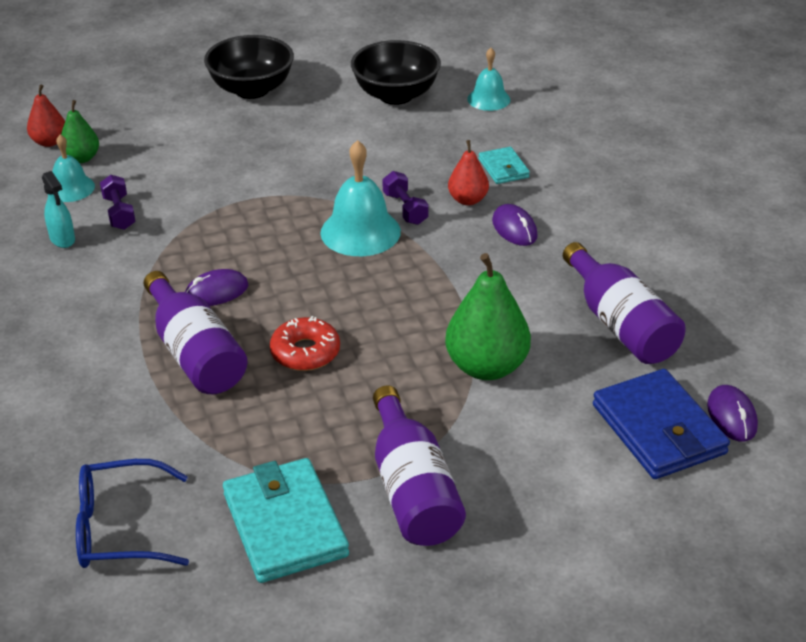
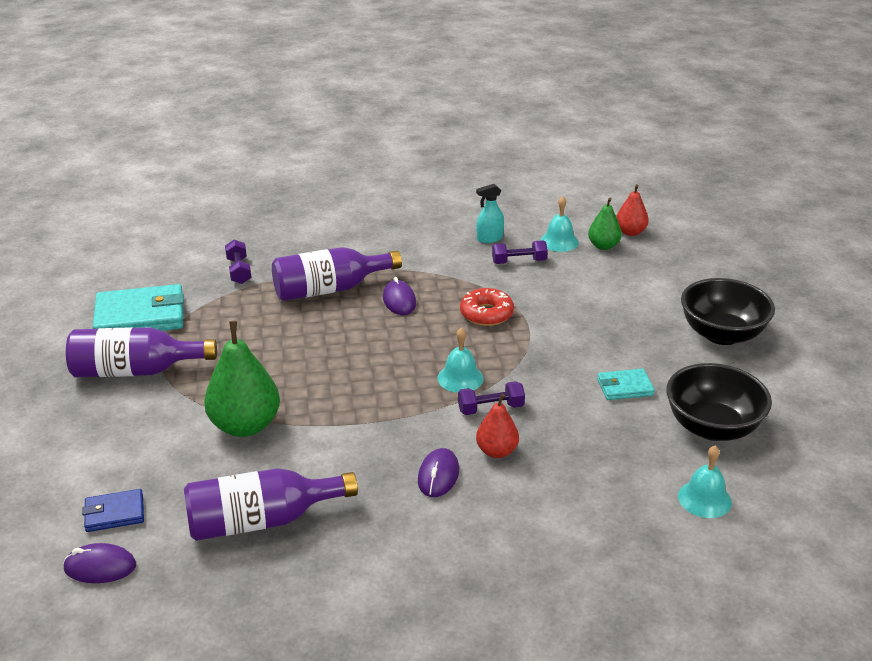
camera: 100 degrees right, 5 degrees down
blue glasses [76,459,189,568] -> none
red donut [270,316,340,371] -> red donut moved to [460,288,514,326]
turquoise bell [321,140,401,256] -> turquoise bell [438,328,484,393], size x0.61
turquoise wallet [479,147,530,184] -> turquoise wallet moved to [597,369,655,400]
purple mouse [492,204,538,246] -> purple mouse turned 60 degrees counterclockwise [418,448,459,497]
blue wallet [593,369,730,479] -> blue wallet [82,489,144,532], size x0.53
none -> purple dumbbell [225,240,251,284]

